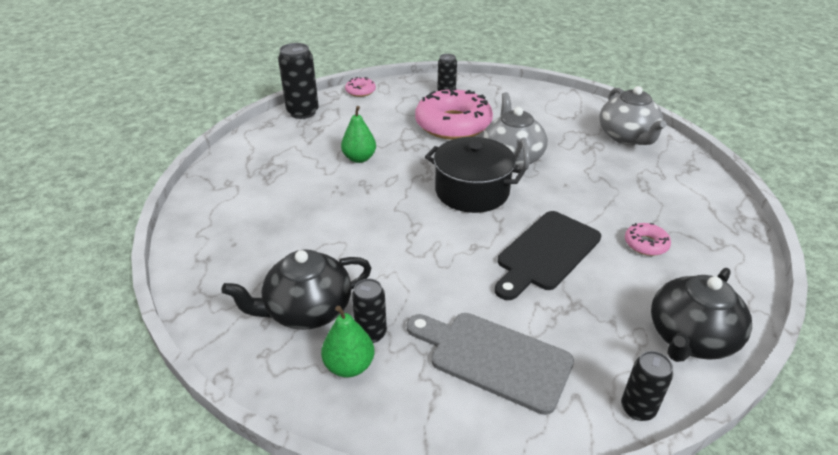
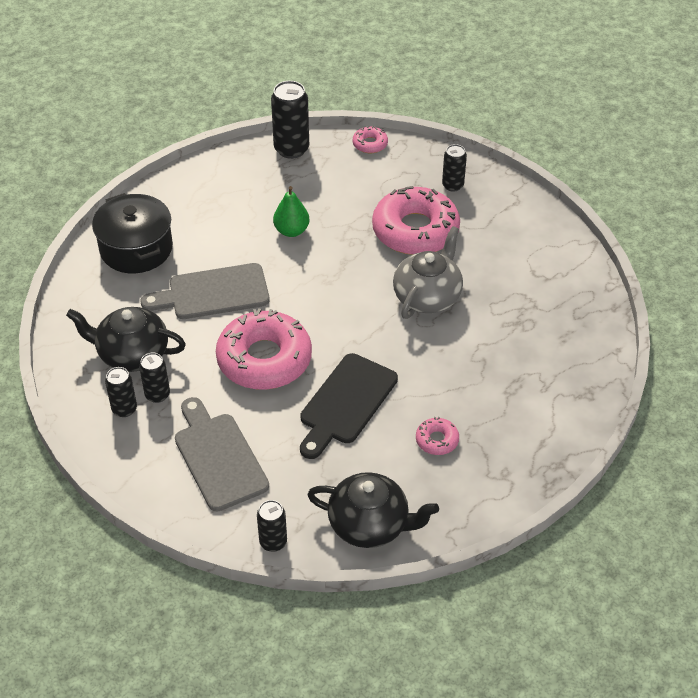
camera: 35 degrees right, 10 degrees up
green pear [321,306,374,378] -> black can [105,367,137,417]
black pot [425,137,525,213] -> black pot moved to [92,193,173,273]
black cutting board [495,211,601,300] -> black cutting board turned 45 degrees counterclockwise [300,353,398,459]
grey teapot [599,86,667,145] -> none
black teapot [651,268,752,362] -> black teapot turned 150 degrees counterclockwise [307,472,439,548]
none -> grey cutting board [140,263,270,319]
none -> pink donut [216,308,312,390]

